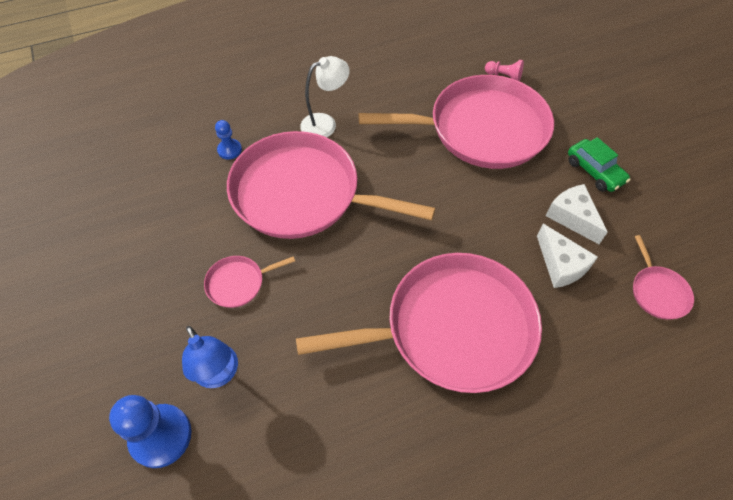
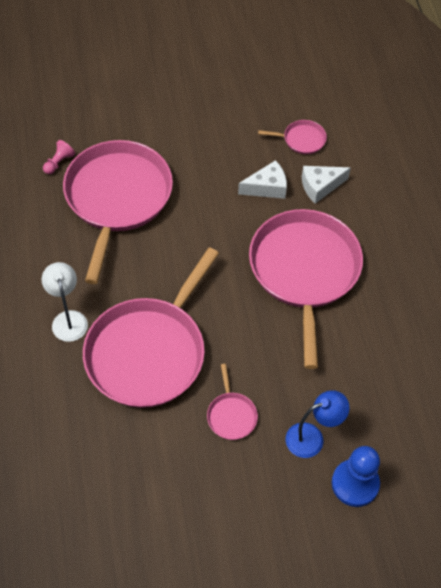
camera: 80 degrees left, 0 degrees up
blue pawn [215,120,242,160] -> none
white cheese [546,184,608,244] -> white cheese moved to [302,166,351,204]
green car [568,137,630,192] -> none

